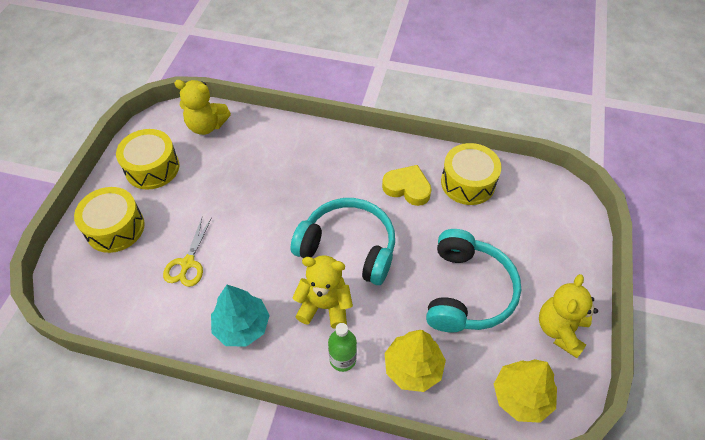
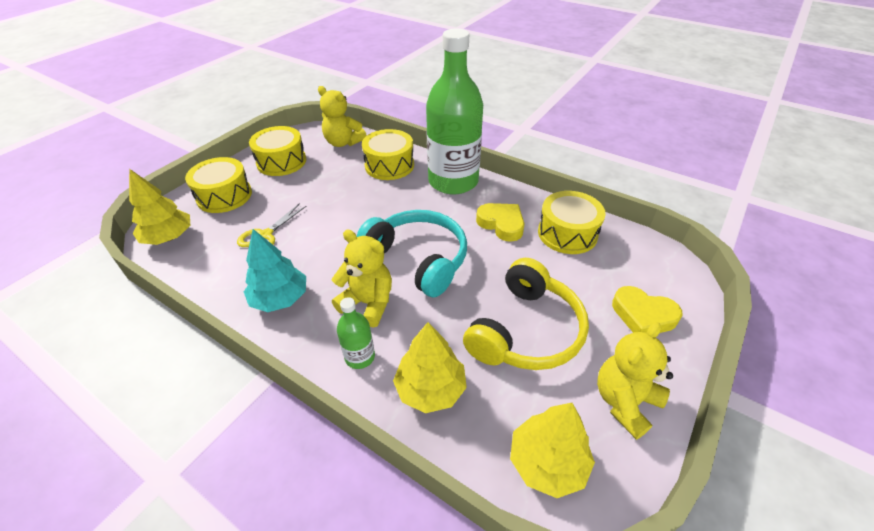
camera: 20 degrees right, 10 degrees down
turquoise headphones [426,229,521,332] -> yellow headphones [463,258,589,370]
none -> yellow tree [129,169,190,245]
none -> yellow drum [362,129,414,180]
none -> green bottle [426,29,483,195]
none -> yellow heart [612,286,683,333]

